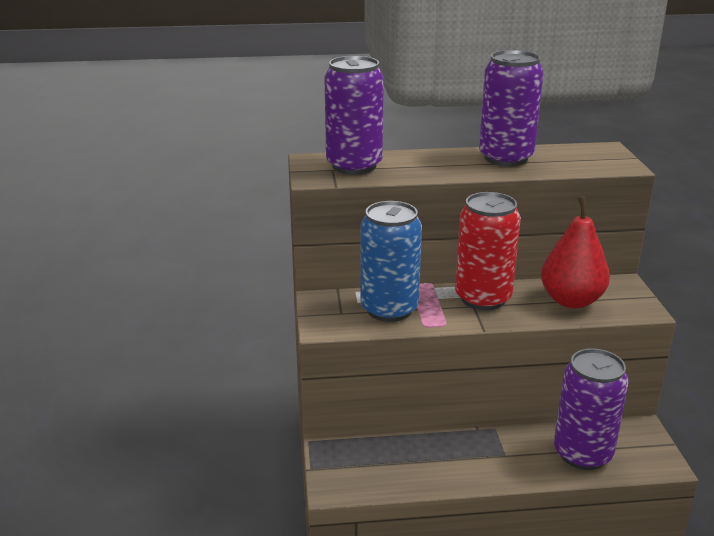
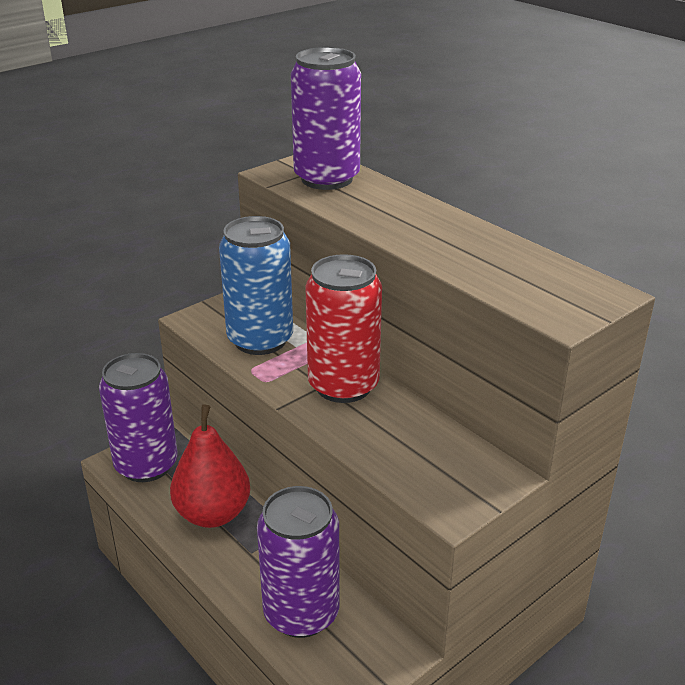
camera: 55 degrees right, 5 degrees up
purple can [479,50,544,166] -> purple can moved to [99,353,177,482]
red pear [541,196,610,309] -> red pear moved to [170,405,250,528]

